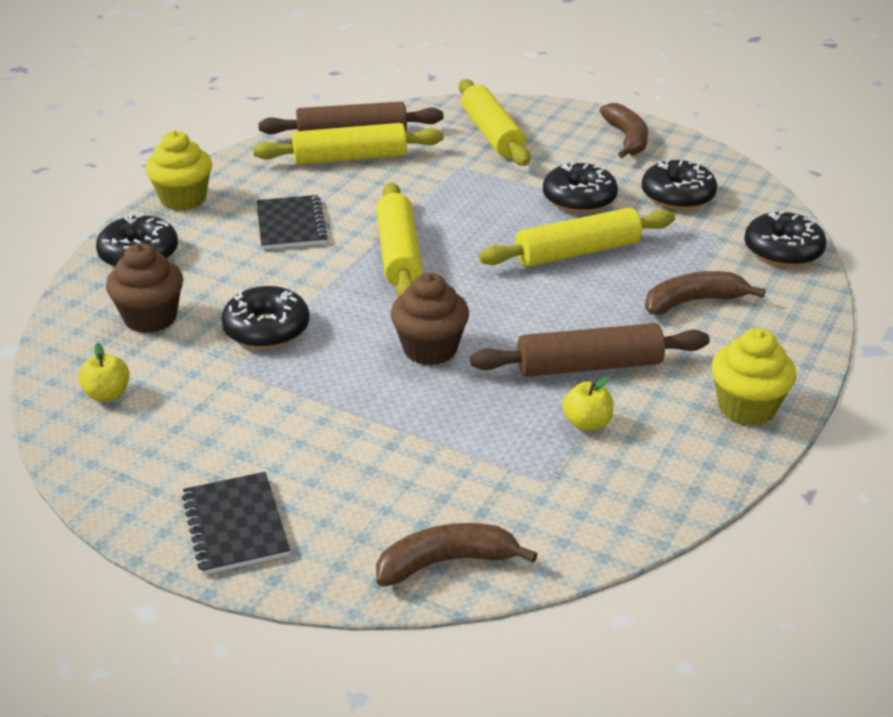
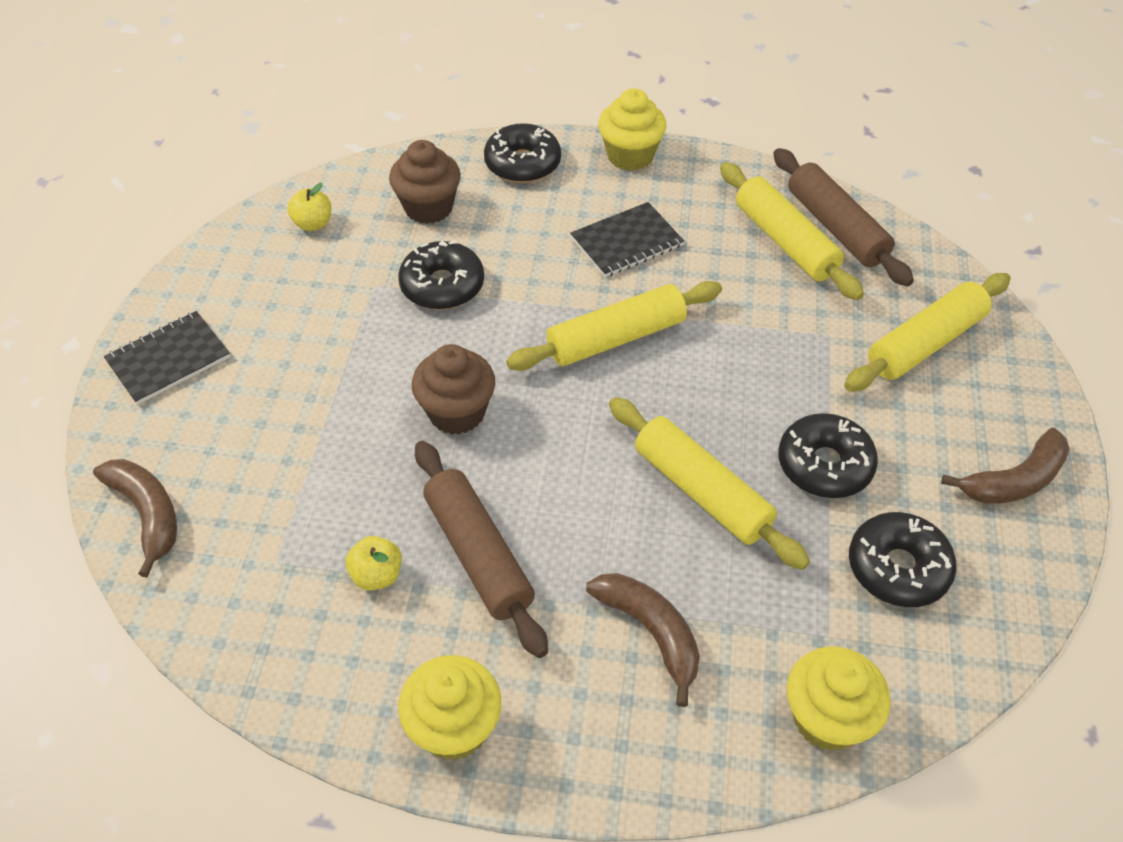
camera: 70 degrees right, 15 degrees up
black donut [744,211,827,267] -> yellow cupcake [787,646,891,751]

